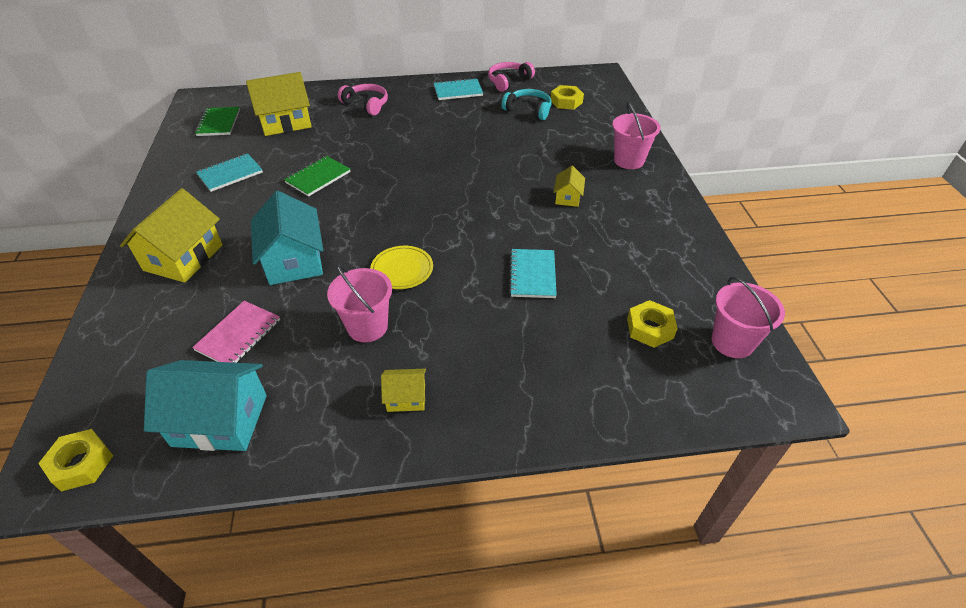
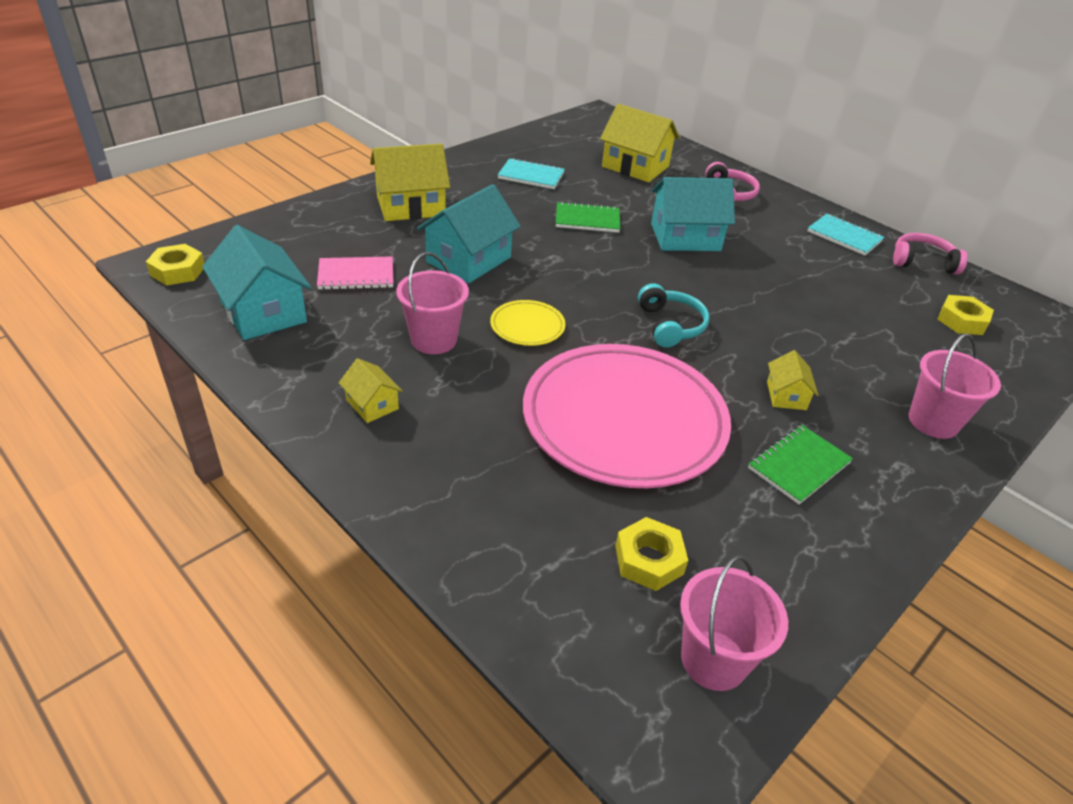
camera: 50 degrees right, 5 degrees down
green notebook [195,107,240,136] -> green notebook moved to [748,425,853,504]
turquoise headphones [502,89,552,120] -> turquoise headphones moved to [638,283,709,348]
turquoise notebook [509,249,557,298] -> pink plate [523,344,731,488]
yellow house [554,166,585,207] -> yellow house turned 60 degrees counterclockwise [767,350,818,410]
none -> turquoise house [651,177,735,251]

